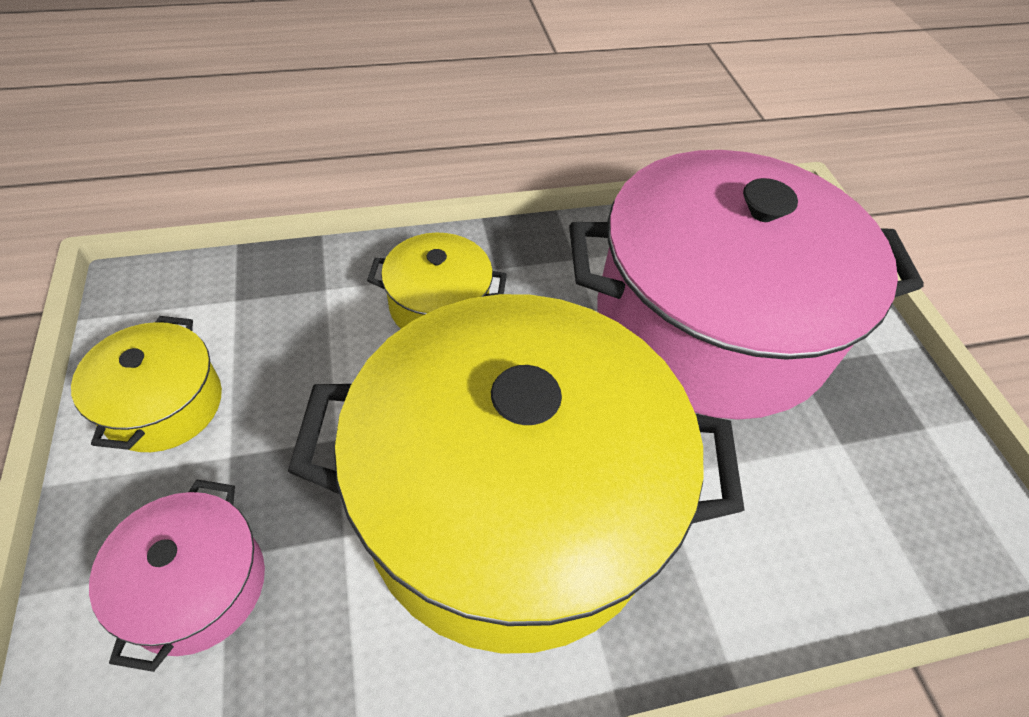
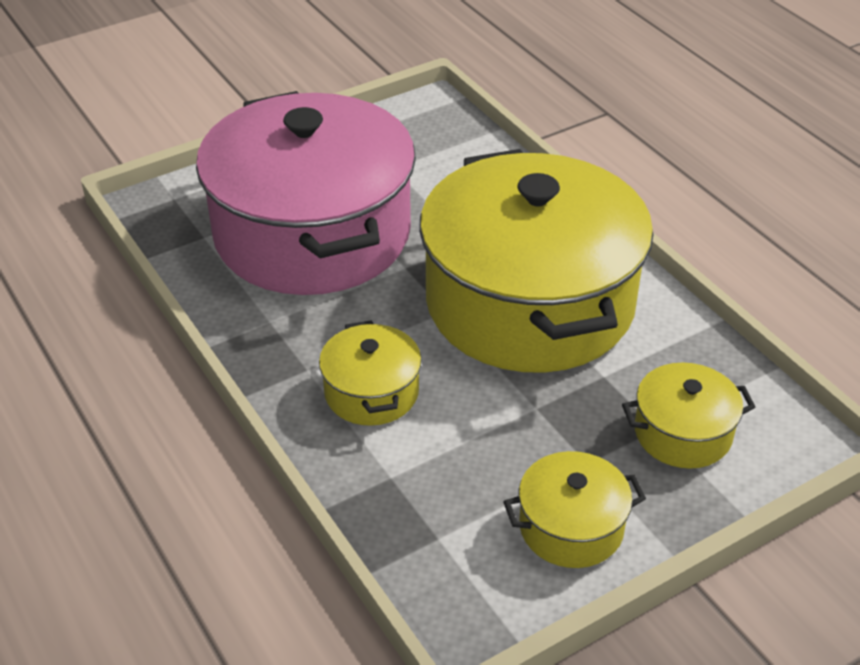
camera: 105 degrees left, 10 degrees down
pink pot [89,479,265,672] -> yellow pot [622,362,755,469]

